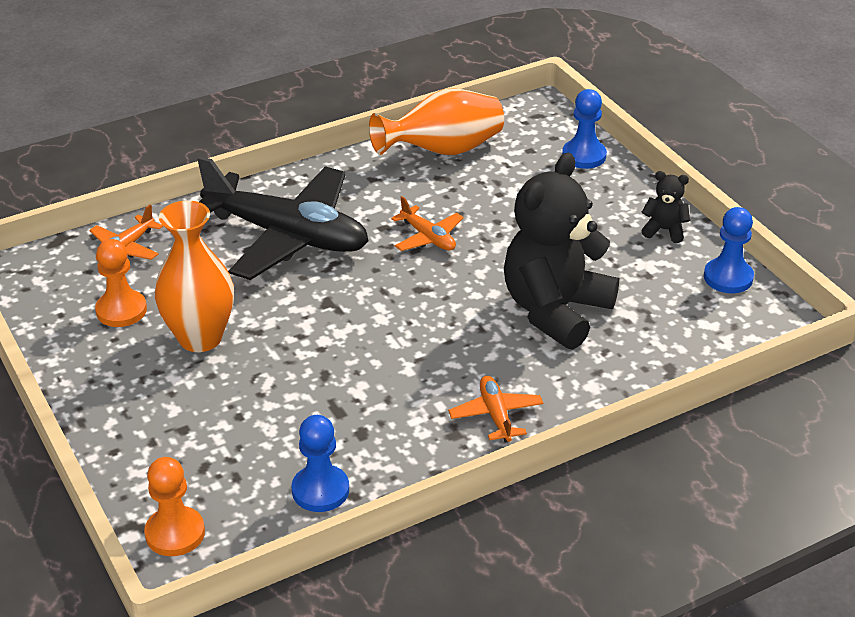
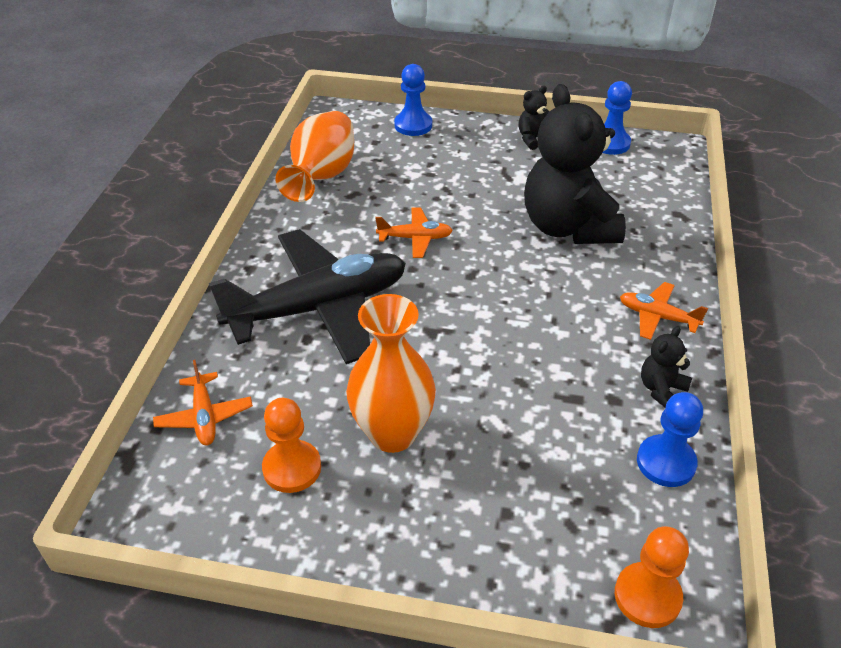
camera: 50 degrees left, 5 degrees up
none -> black teddy bear [641,326,692,408]

